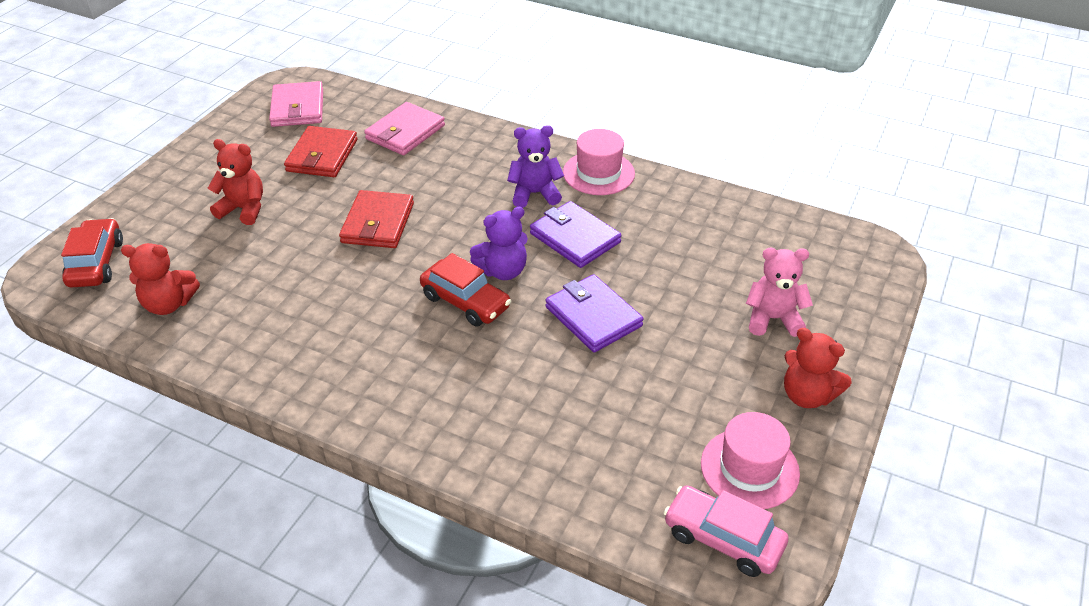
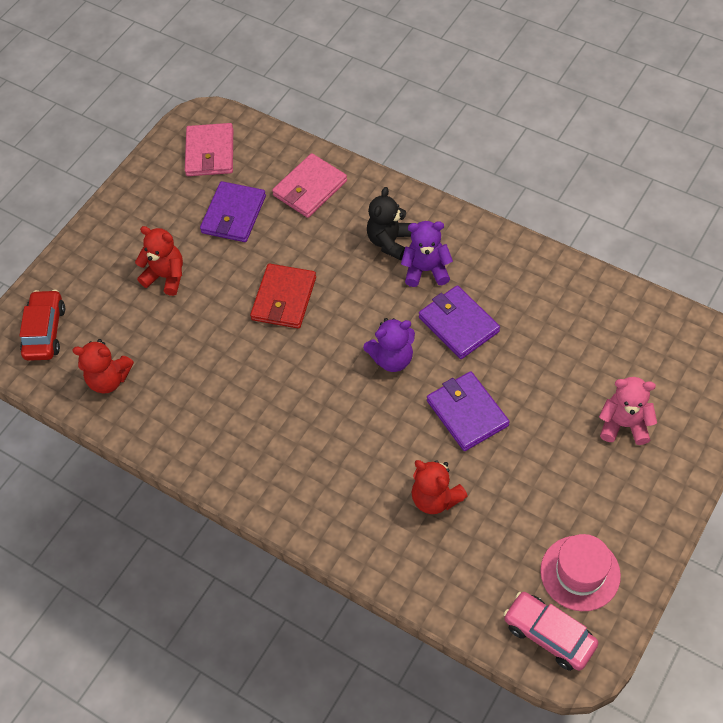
camera: 10 degrees right, 15 degrees up
red wallet [284,126,358,177] -> purple wallet [200,181,266,242]
red car [420,253,511,327] -> none
pink hat [563,129,635,195] -> none
red teddy bear [784,328,852,408] -> red teddy bear moved to [411,460,468,514]
none -> black teddy bear [367,187,411,260]

